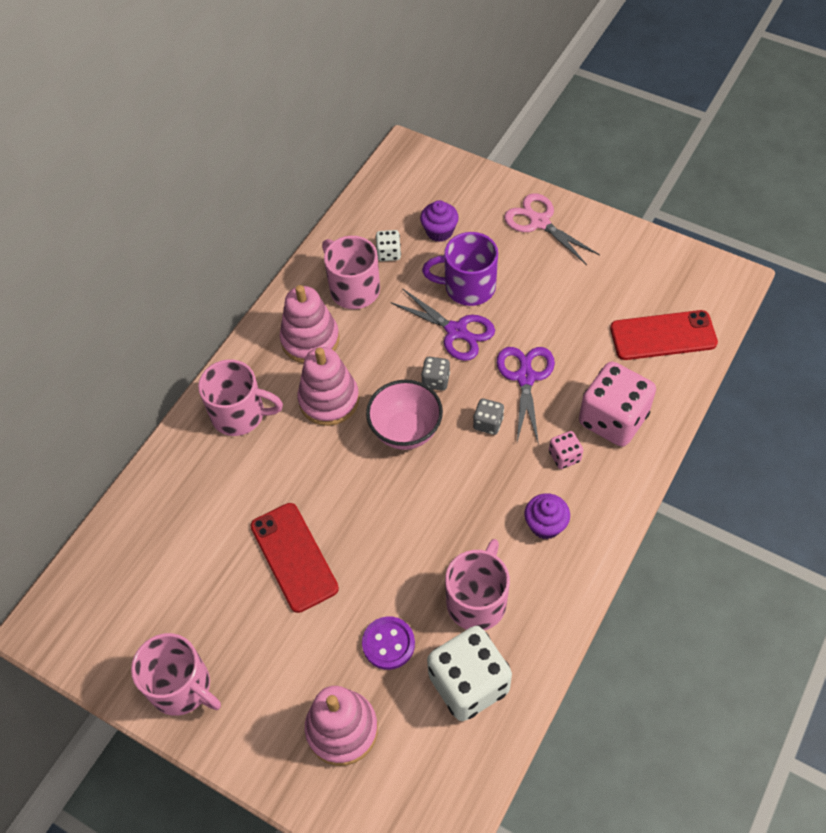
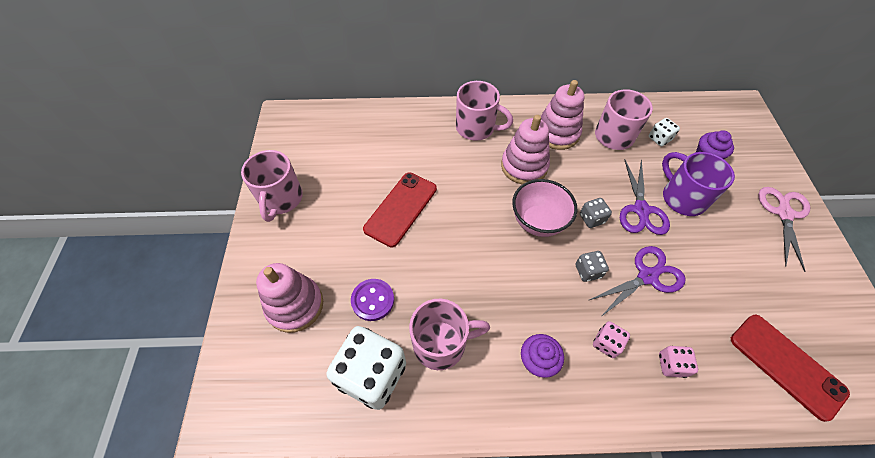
camera: 55 degrees right, 0 degrees up
pink mug [198,360,283,436] -> pink mug turned 45 degrees counterclockwise [456,81,513,141]
pink dice [579,362,656,447] -> pink dice [659,346,698,378], size x0.46

